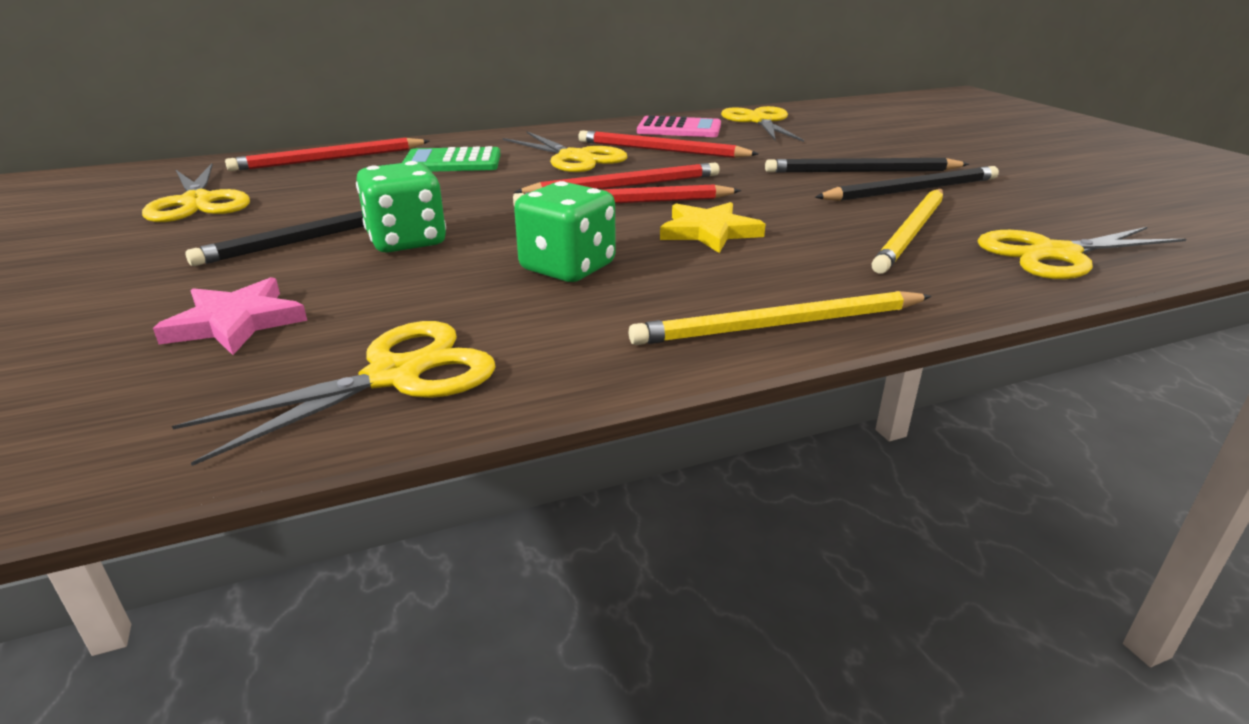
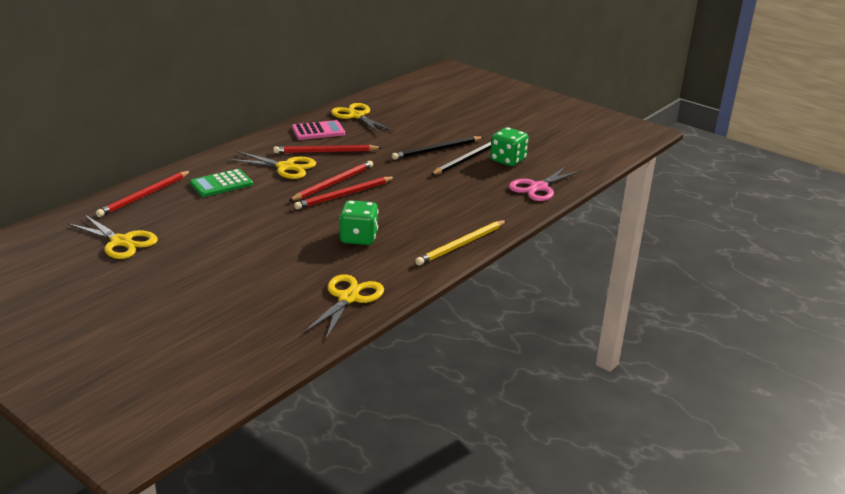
camera: 30 degrees left, 0 degrees up
pink star [153,277,307,355] -> none
black pencil [186,200,443,266] -> none
green dice [356,161,446,253] -> green dice moved to [490,127,529,166]
yellow star [660,202,766,253] -> none
yellow pencil [871,189,943,274] -> none
yellow scissors [977,227,1186,279] -> pink scissors [509,165,582,201]

